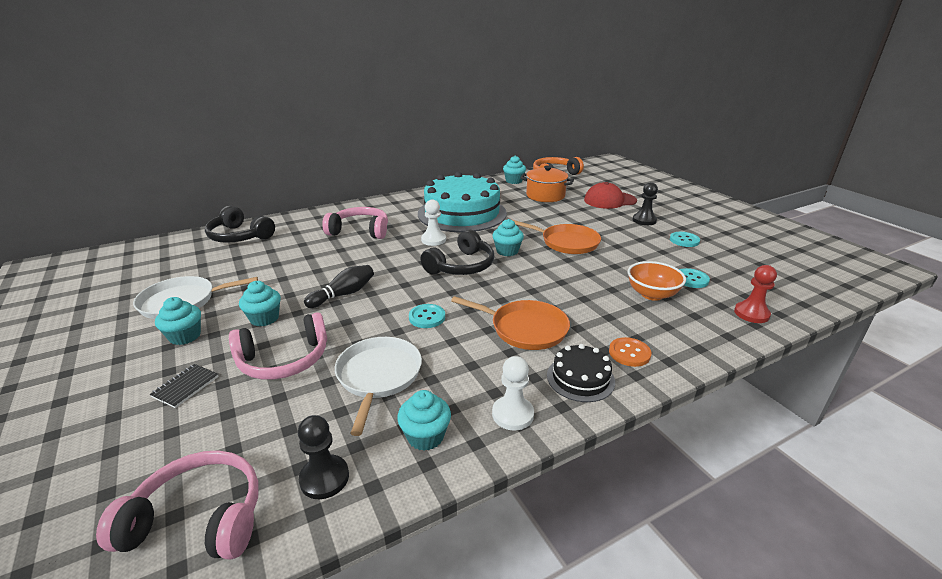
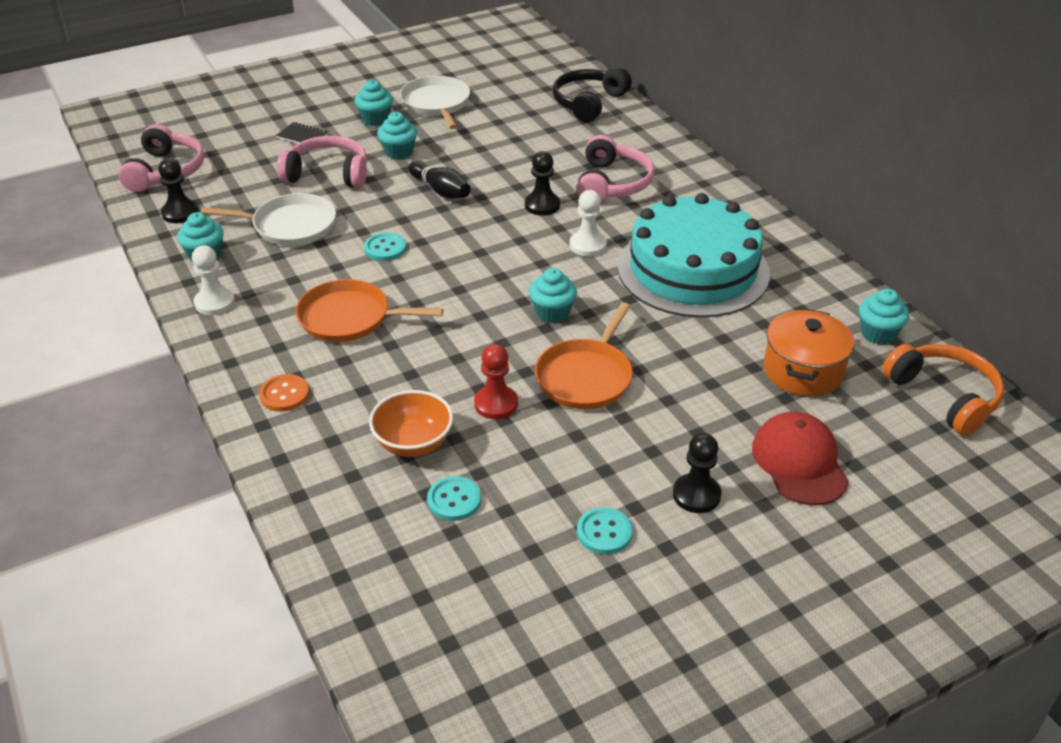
camera: 90 degrees right, 10 degrees up
pink headphones [229,312,327,380] -> pink headphones turned 120 degrees clockwise [277,136,367,188]
black headphones [421,230,494,275] -> none
orange pan [451,296,570,350] -> orange pan turned 75 degrees clockwise [296,279,444,342]
black cake [547,344,615,402] -> none
red pawn [734,265,777,323] -> red pawn moved to [474,344,518,419]
none -> black pawn [525,151,560,216]

